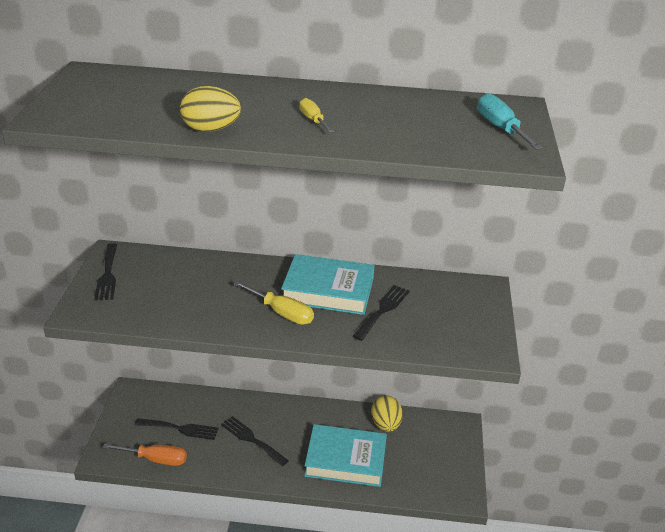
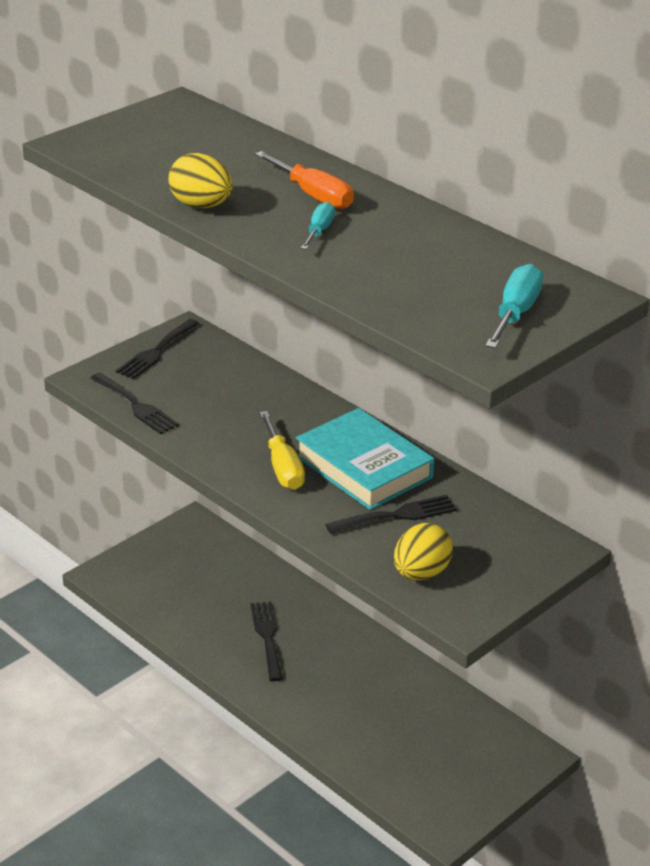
camera: 40 degrees right, 0 degrees up
orange screwdriver [102,443,187,466] -> orange screwdriver moved to [255,151,354,209]
black fork [135,418,219,440] -> black fork moved to [90,373,179,434]
yellow screwdriver [299,98,334,133] -> turquoise screwdriver [301,202,335,249]
turquoise book [304,424,387,487] -> none
yellow egg [371,395,403,432] -> yellow egg moved to [394,523,453,580]

